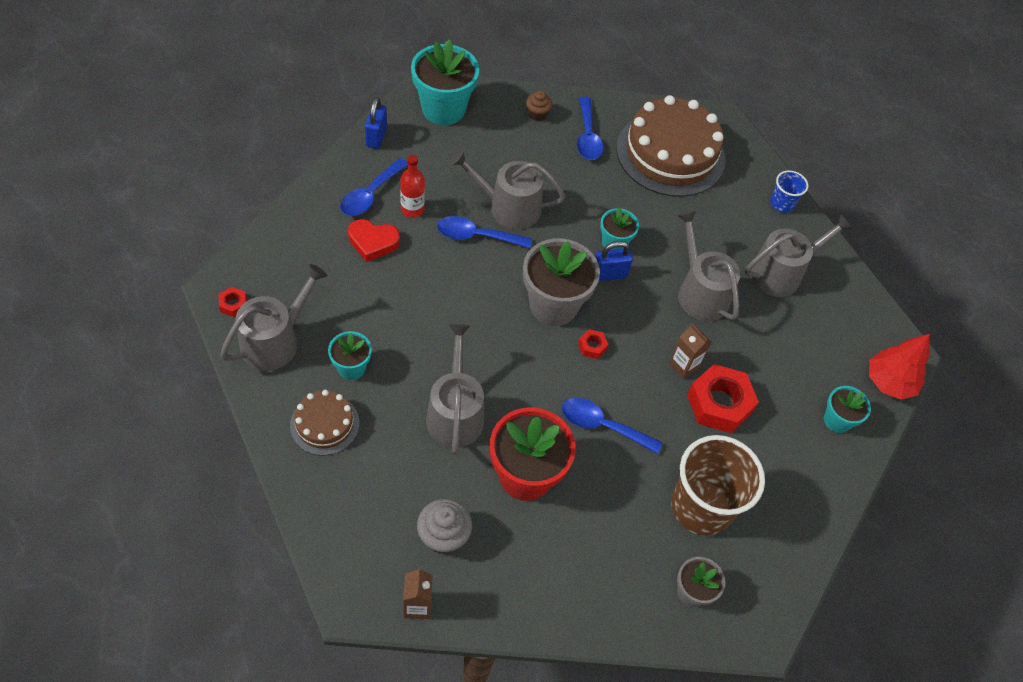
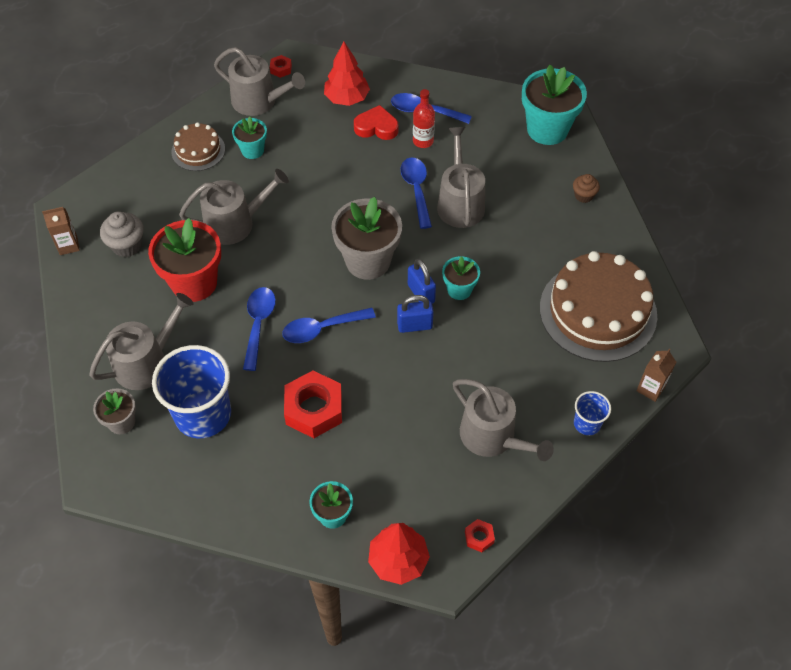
camera: 80 degrees right, 0 degrees up
red heart [348,219,400,262] -> red heart turned 105 degrees clockwise [354,105,398,140]
blue padlock [365,97,387,149] -> blue padlock moved to [397,295,434,333]
blue spoon [577,96,603,160] -> blue spoon moved to [282,308,376,343]
red nut [578,329,609,359] -> red nut moved to [465,519,495,552]
brown carton [669,323,712,379] -> brown carton moved to [637,349,676,402]
brown cup [671,435,765,536] -> blue cup [152,345,231,438]
grey watering can [678,211,740,321] -> grey watering can moved to [89,293,194,390]
none -> red tree [324,42,370,106]

